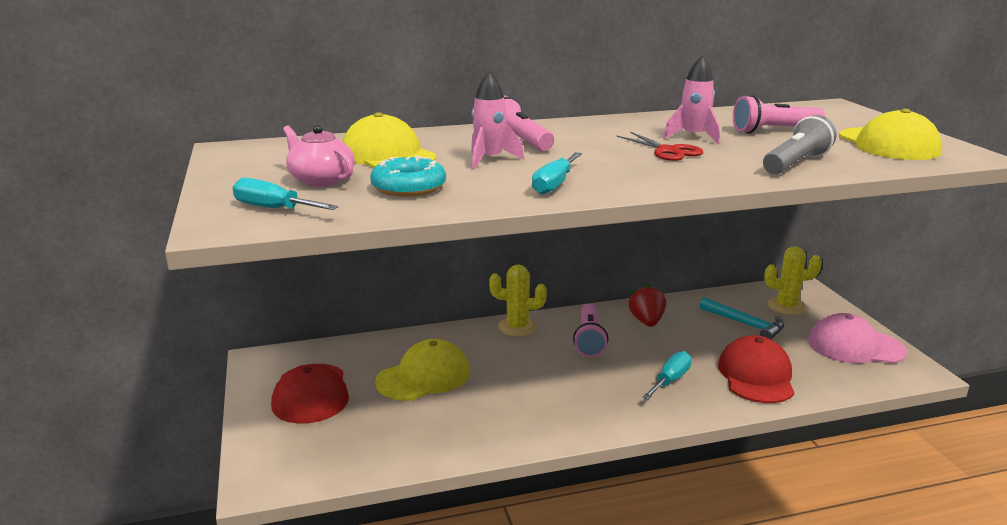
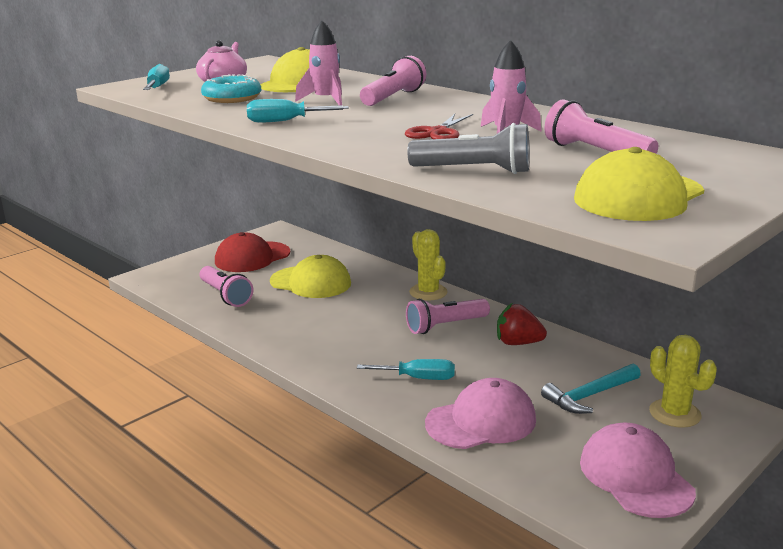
camera: 60 degrees right, 0 degrees up
red strawberry [628,284,666,327] -> red strawberry turned 135 degrees counterclockwise [497,303,547,345]
turquoise hammer [699,297,784,340] -> turquoise hammer turned 45 degrees clockwise [541,364,641,414]
red cap [718,335,795,403] -> pink cap [425,378,536,449]
none -> pink flashlight [200,266,253,307]

